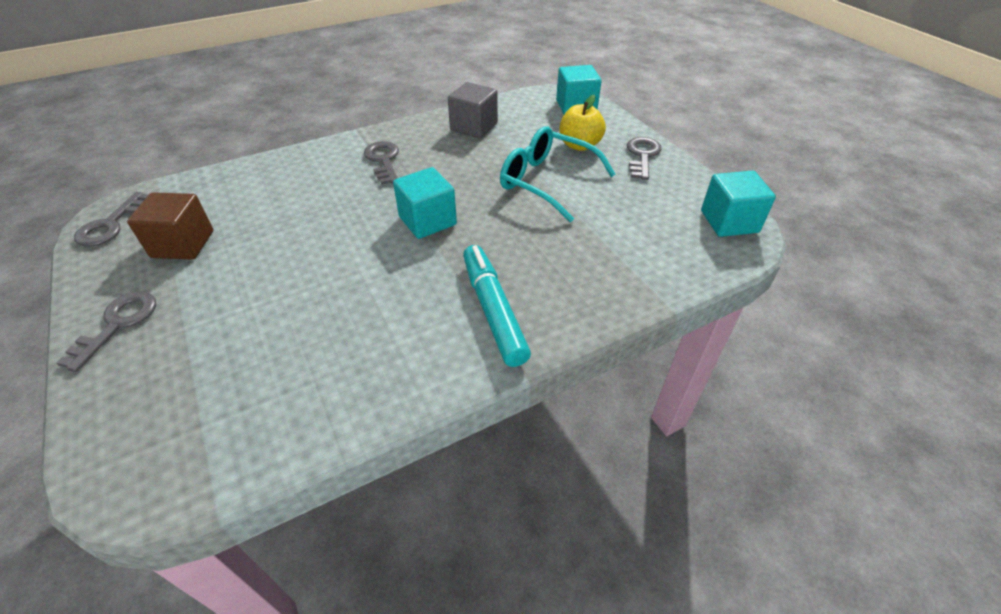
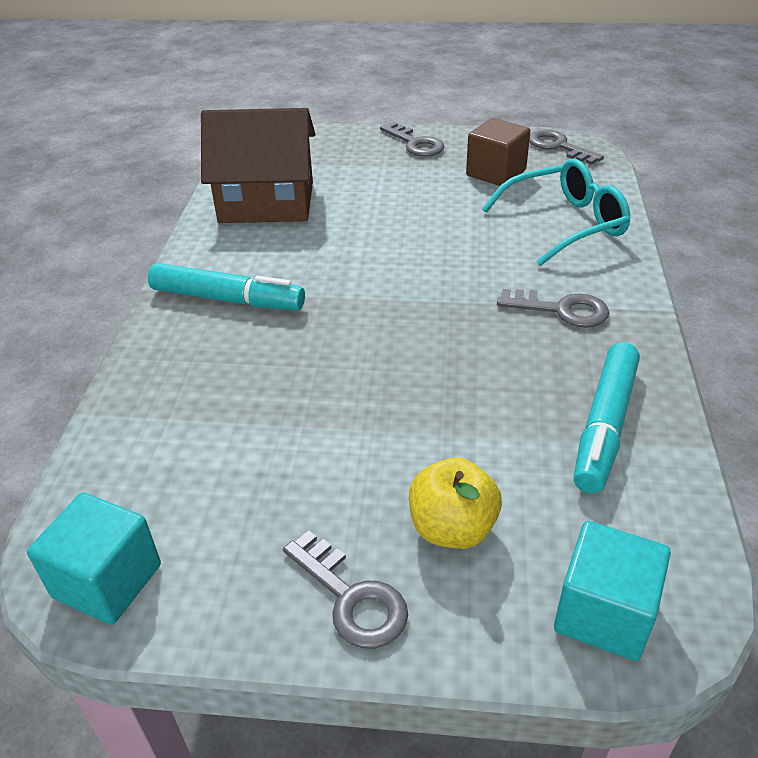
camera: 125 degrees right, 5 degrees down
turquoise cube [393,167,457,239] -> none
grey cube [448,82,498,138] -> turquoise marker [574,342,640,494]
turquoise glasses [500,126,616,222] -> turquoise glasses moved to [482,159,630,266]
none -> brown house [201,108,315,223]

